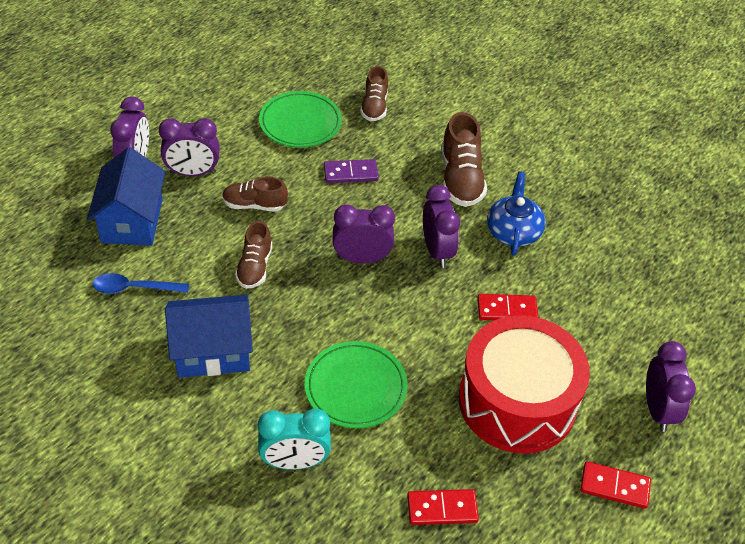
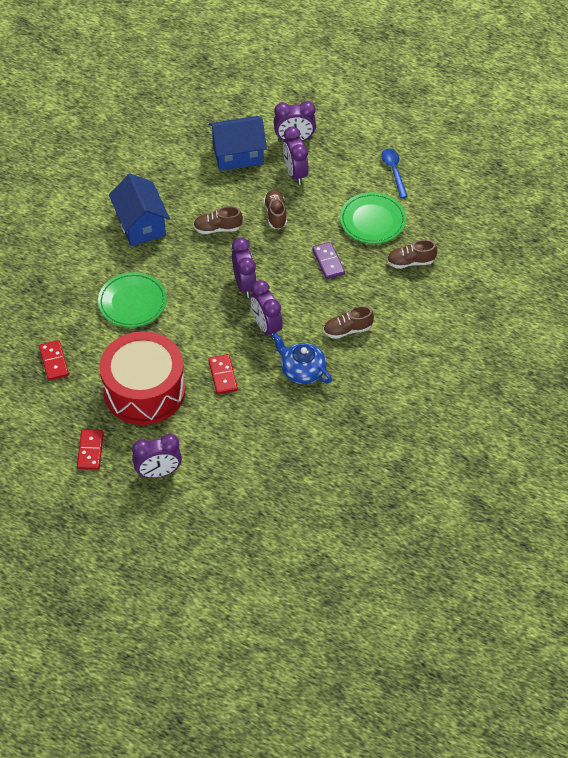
camera: 80 degrees right, 5 degrees up
blue spoon [93,273,189,294] -> blue spoon moved to [381,148,408,198]
turquoise clock [258,408,331,470] -> none
purple clock [423,185,460,268] -> purple clock turned 90 degrees clockwise [251,280,283,339]
brown shoe [441,112,487,207] -> brown shoe [323,306,374,339], size x0.65
blue teapot [487,172,546,256] -> blue teapot turned 135 degrees counterclockwise [272,332,332,384]

